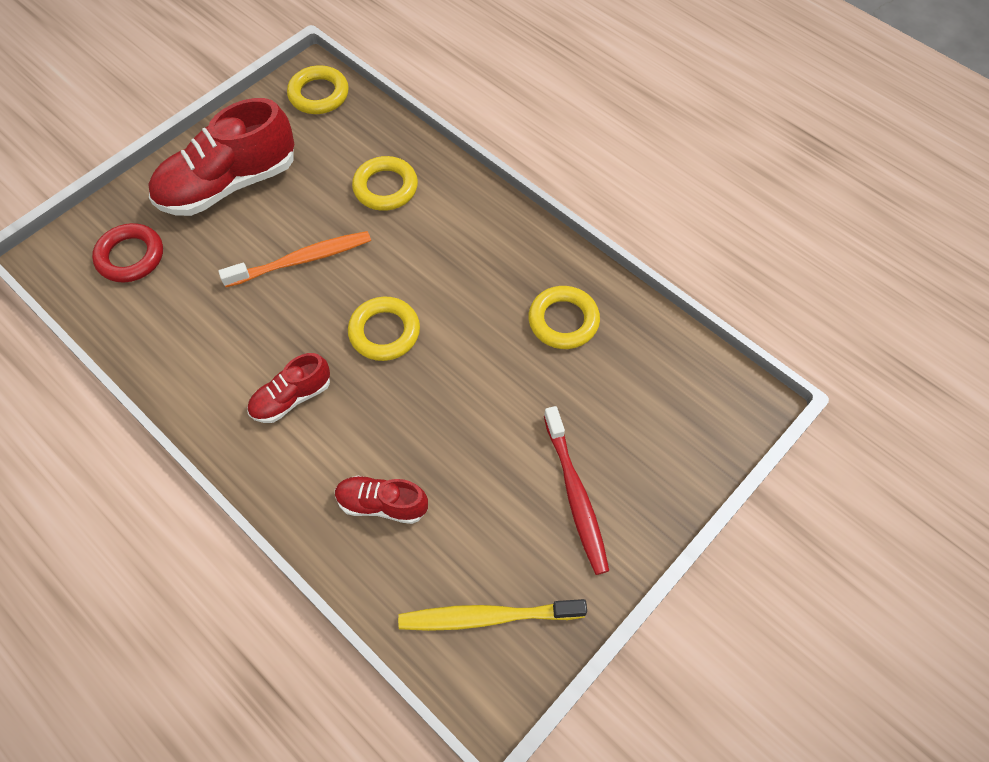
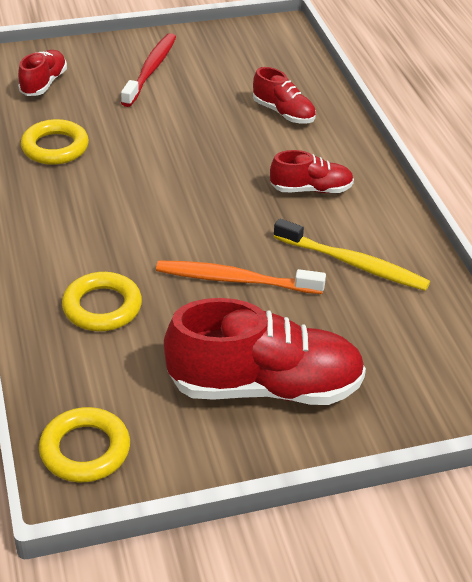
camera: 150 degrees left, 20 degrees down
red ring [92,223,163,282] -> none
yellow ring [348,297,420,361] -> none
yellow toothbrush [398,599,587,631] -> yellow toothbrush moved to [274,219,430,291]
none -> red shoe [18,50,67,96]

